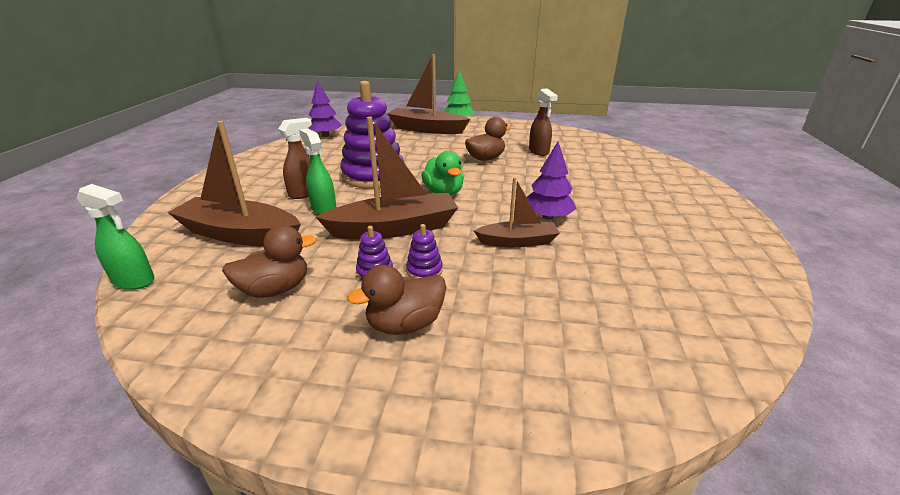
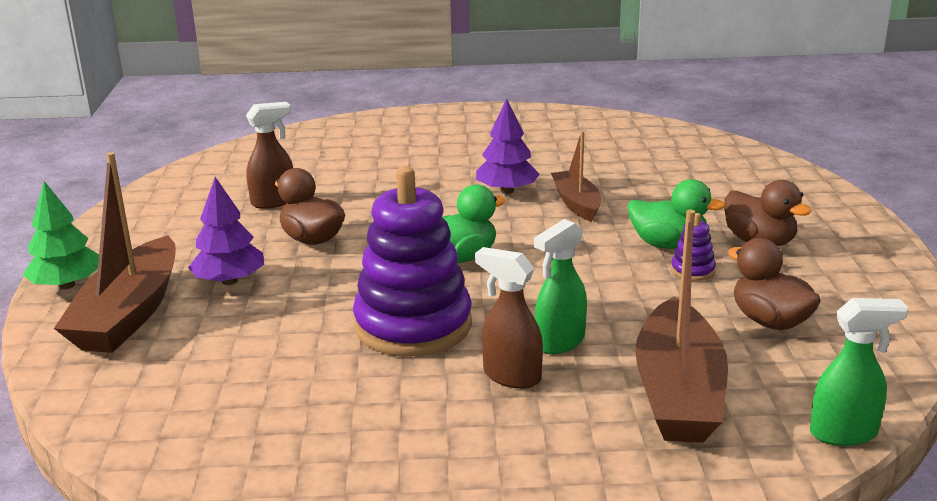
camera: 100 degrees left, 5 degrees down
green spray bottle [77,184,155,290] -> green spray bottle turned 75 degrees clockwise [810,298,908,446]
purple tree [308,80,342,137] -> purple tree moved to [188,177,264,285]
brown boat [316,117,458,239] -> none
purple stacking toy [406,224,443,279] -> green duck [628,179,726,249]

